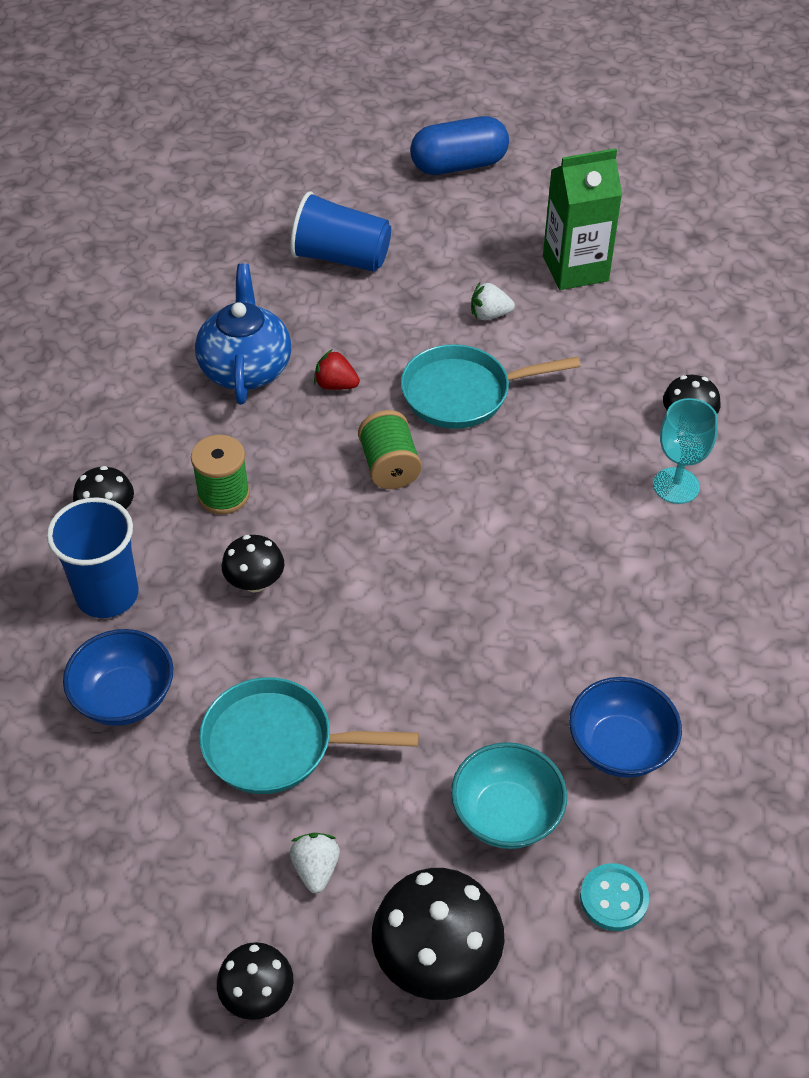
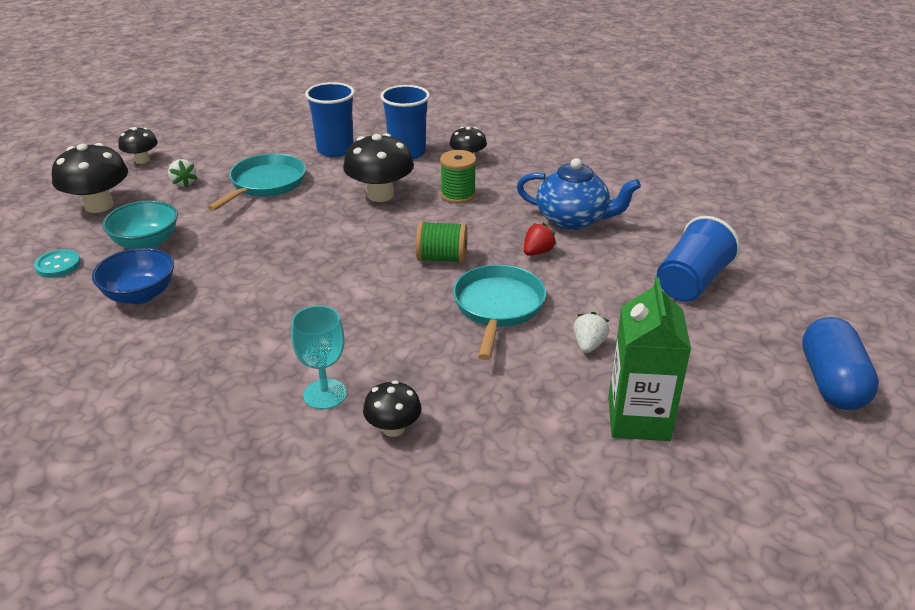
camera: 110 degrees right, 15 degrees down
blue bowl [63,629,173,726] -> blue cup [305,82,355,157]
black mushroom [222,535,284,592] -> black mushroom [343,133,414,202], size x1.73
white strawberry [290,833,340,894] -> white strawberry turned 45 degrees clockwise [168,159,197,187]

